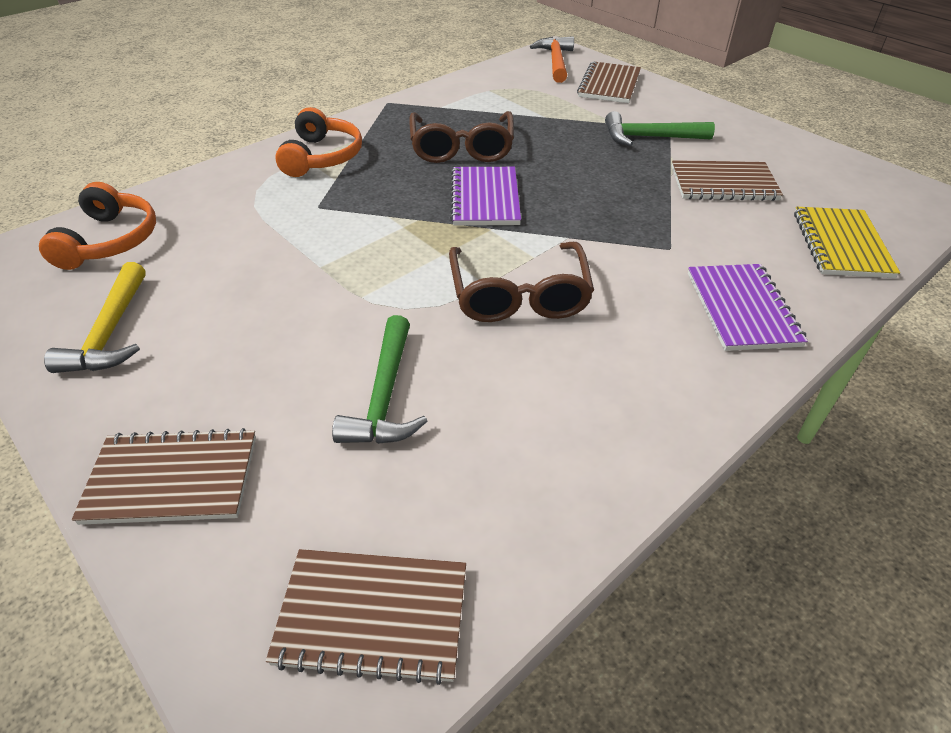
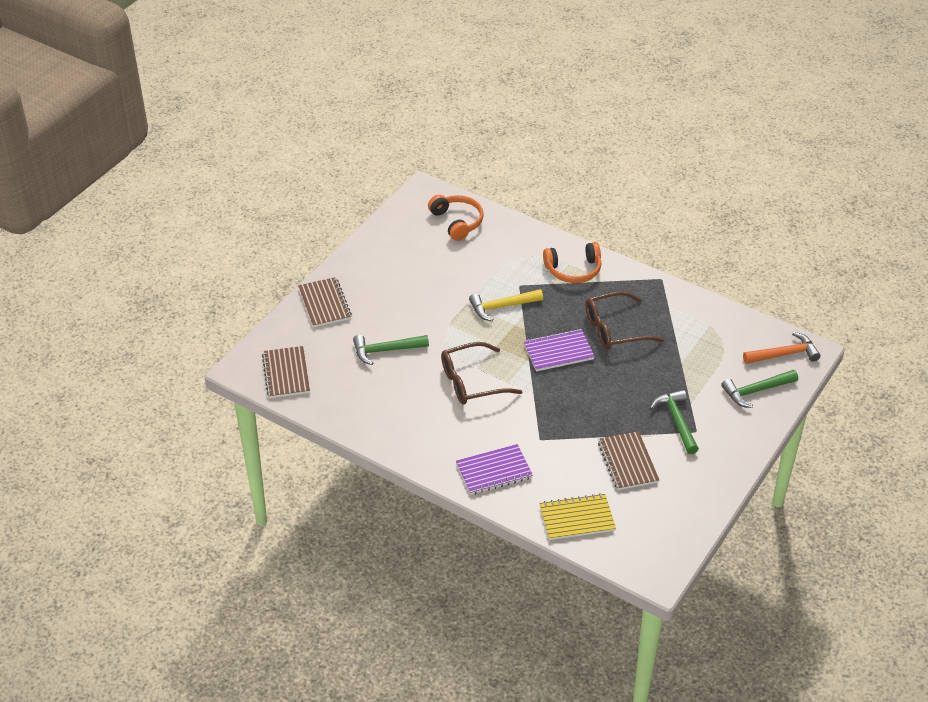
camera: 75 degrees right, 0 degrees up
orange headphones [39,182,156,270] -> orange headphones turned 105 degrees counterclockwise [428,195,484,241]
yellow hammer [44,262,146,373] -> yellow hammer moved to [469,289,543,321]
brown notebook [577,61,641,103] -> green hammer [721,370,798,408]

